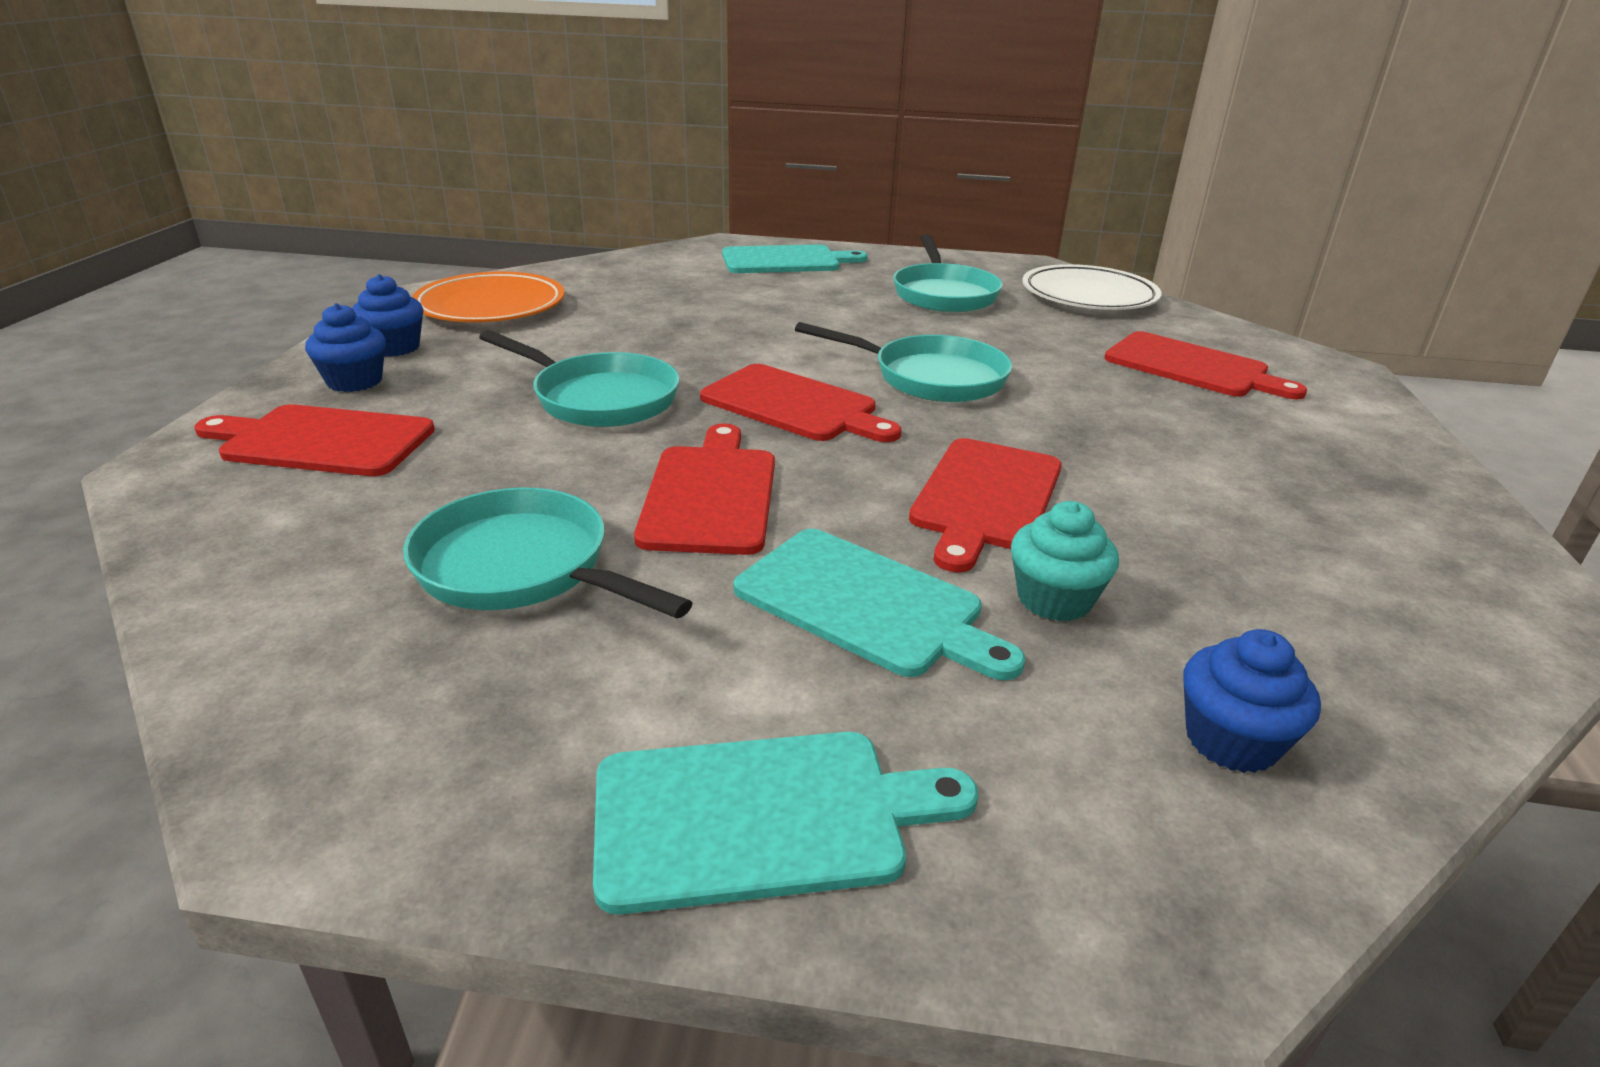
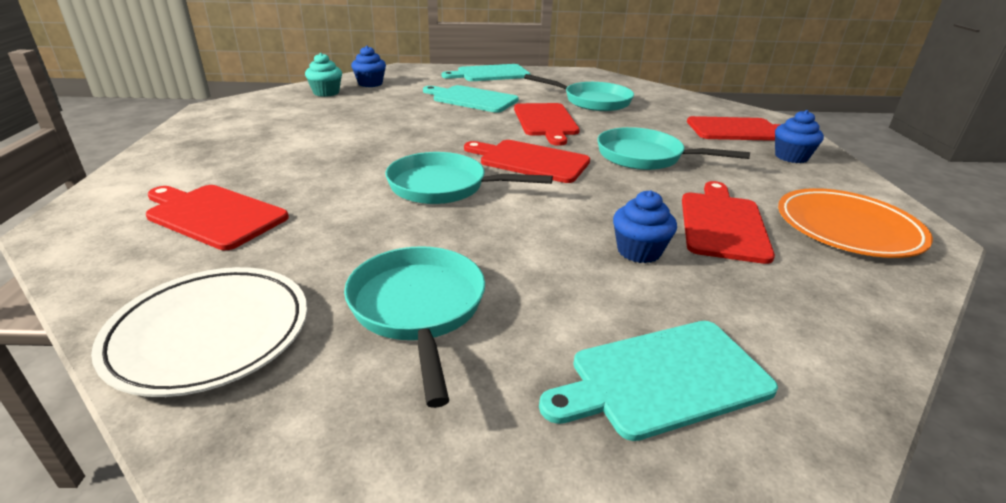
camera: 170 degrees right, 0 degrees up
blue cupcake [352,274,423,357] -> blue cupcake moved to [613,190,677,263]
red cutting board [909,438,1062,572] -> red cutting board moved to [682,181,775,264]
turquoise cupcake [1011,501,1119,622] -> turquoise cupcake moved to [305,53,342,97]

